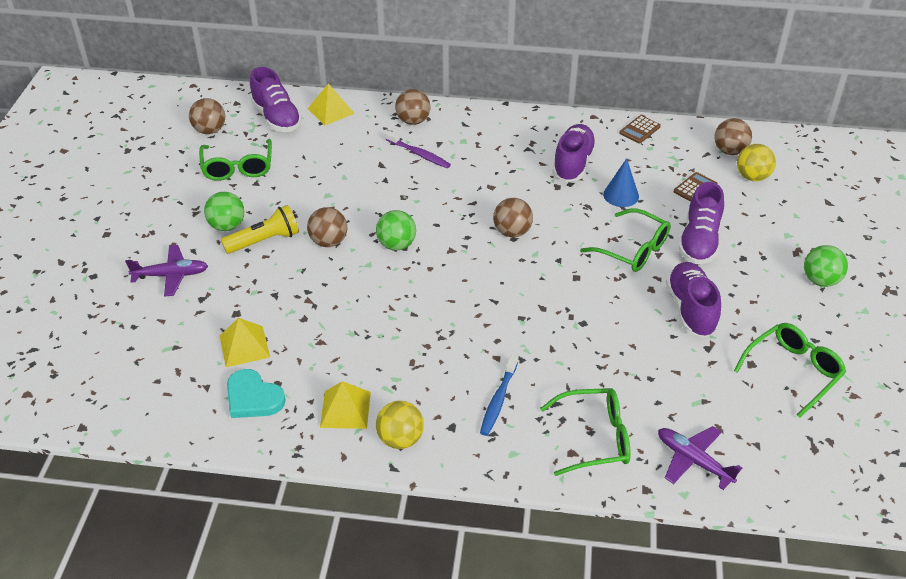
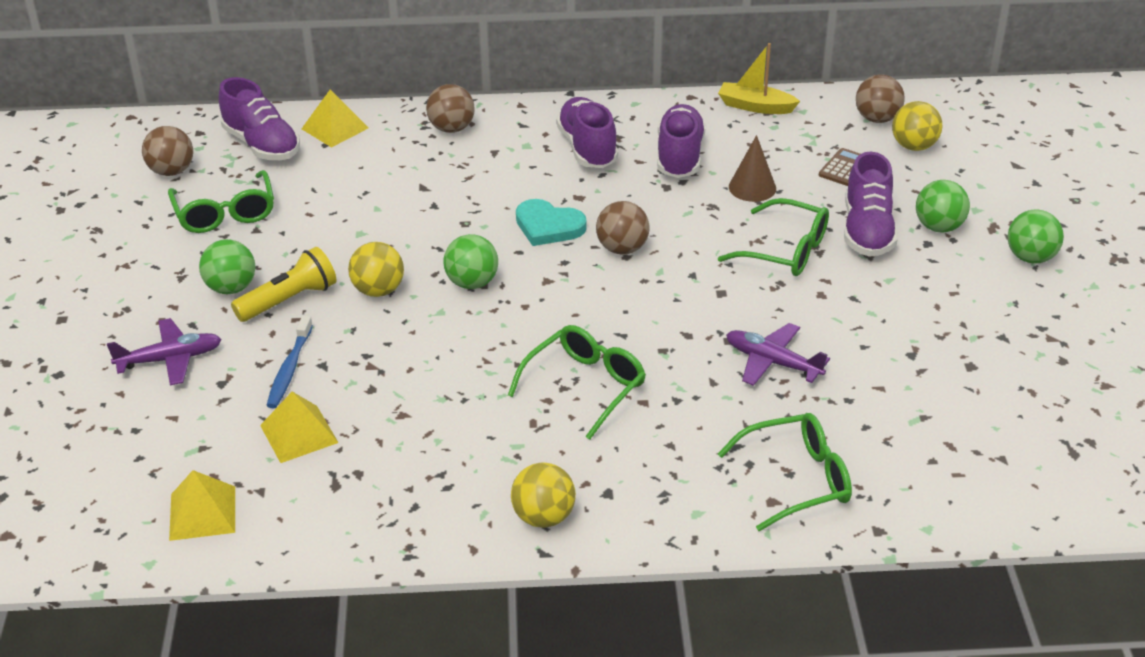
camera: 10 degrees left, 5 degrees down
turquoise heart [227,369,286,418] -> turquoise heart moved to [516,199,587,246]
brown ball [307,207,347,247] -> yellow ball [348,242,404,297]
yellow pyramid [320,381,371,429] -> yellow pyramid moved to [169,470,235,541]
purple toothbrush [385,131,451,168] -> none
blue toothbrush [480,354,518,436] -> blue toothbrush moved to [266,315,313,408]
blue cone [603,158,639,207] -> brown cone [729,135,776,202]
brown calculator [619,115,661,144] -> yellow boat [718,43,800,114]
purple plane [658,426,742,490] -> purple plane moved to [726,323,830,386]
purple shoe [666,262,721,337] -> purple shoe moved to [556,97,618,168]
green glasses [734,323,846,418] -> green glasses moved to [508,325,646,440]
none -> green ball [916,180,970,233]

